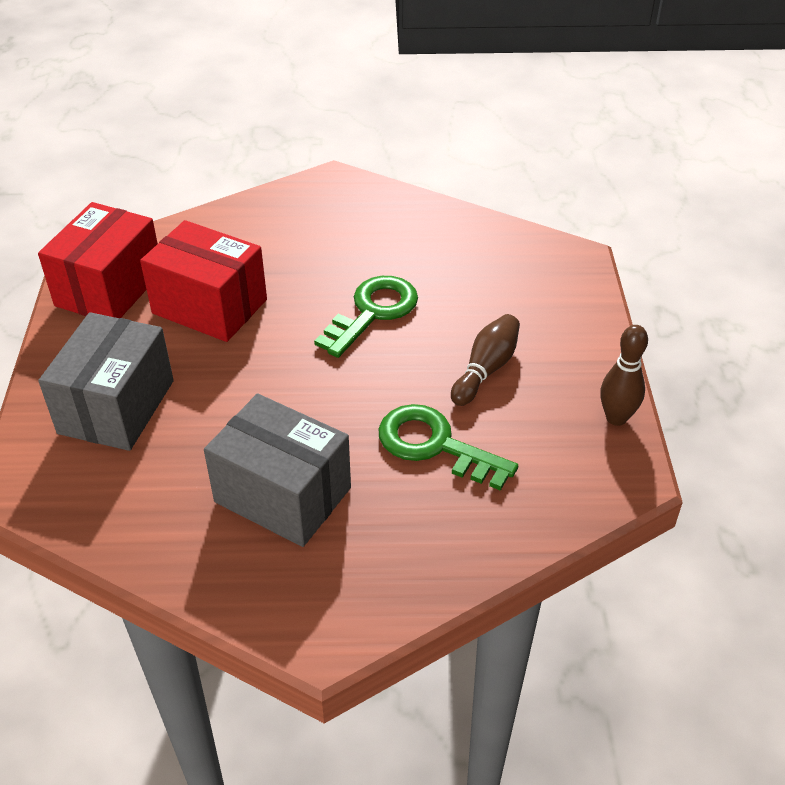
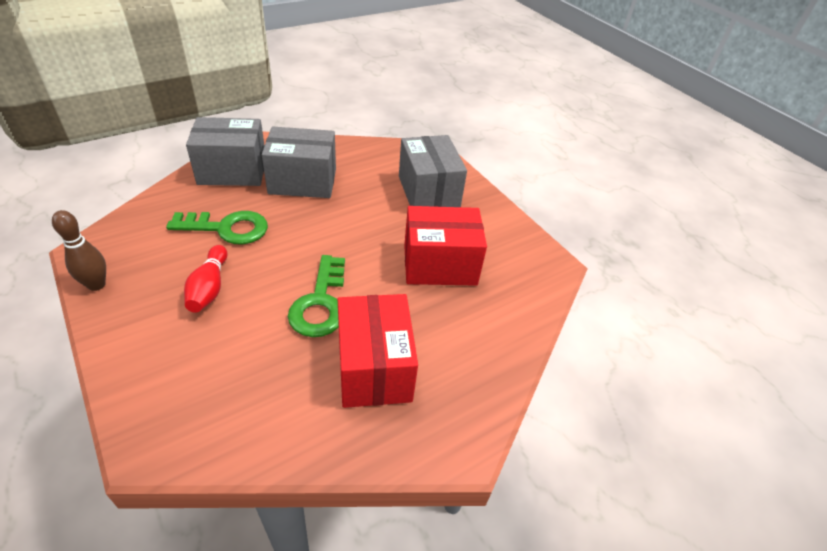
camera: 145 degrees right, 0 degrees up
red box [38,202,158,318] -> red box moved to [338,294,418,408]
brown bowling pin [451,314,520,406] -> red bowling pin [184,245,227,313]
none -> grey box [186,117,265,186]

